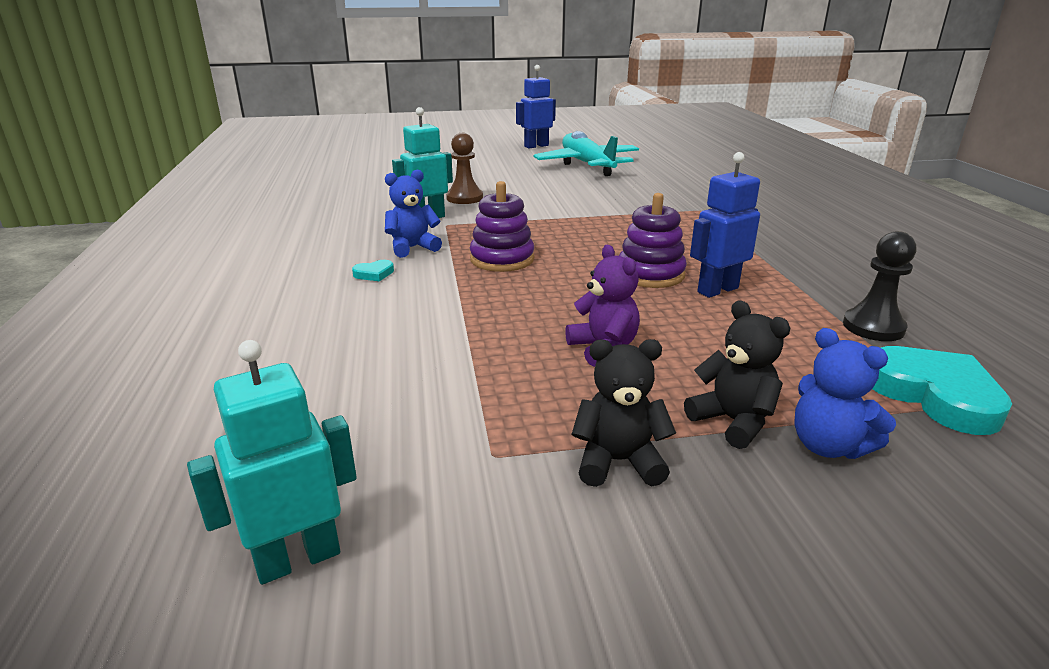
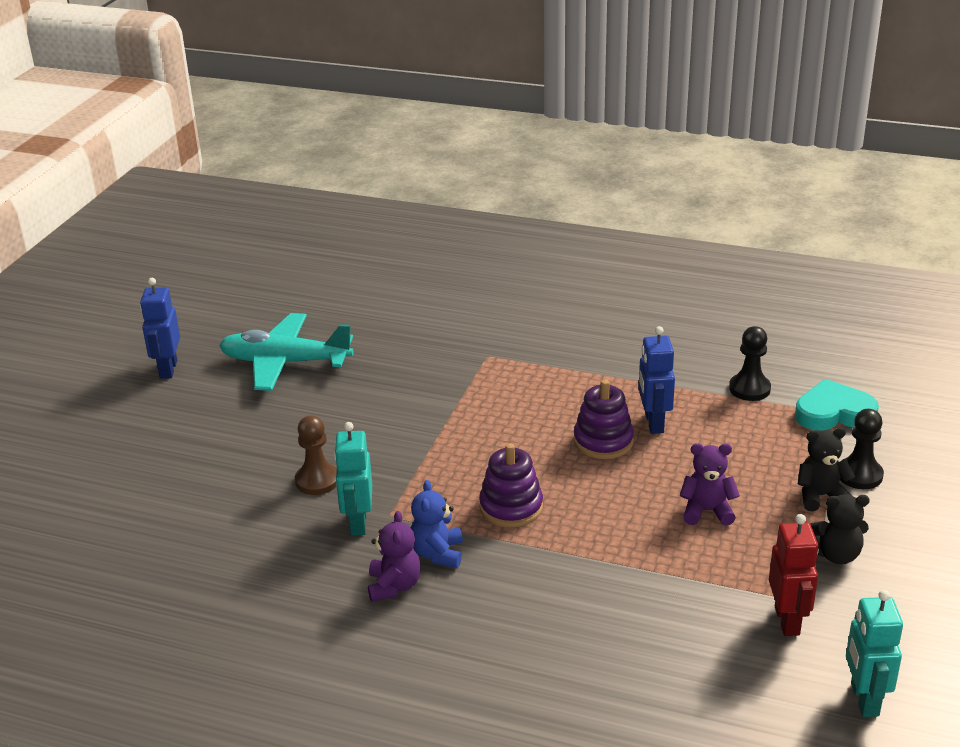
camera: 60 degrees left, 5 degrees up
turquoise heart [352,260,394,281] -> none
black teddy bear [571,339,676,487] -> black teddy bear turned 120 degrees counterclockwise [810,494,870,564]
blue teddy bear [794,328,896,459] -> black pawn [840,409,884,489]
none -> purple teddy bear [368,511,421,602]
none -> red robot [769,514,819,636]

